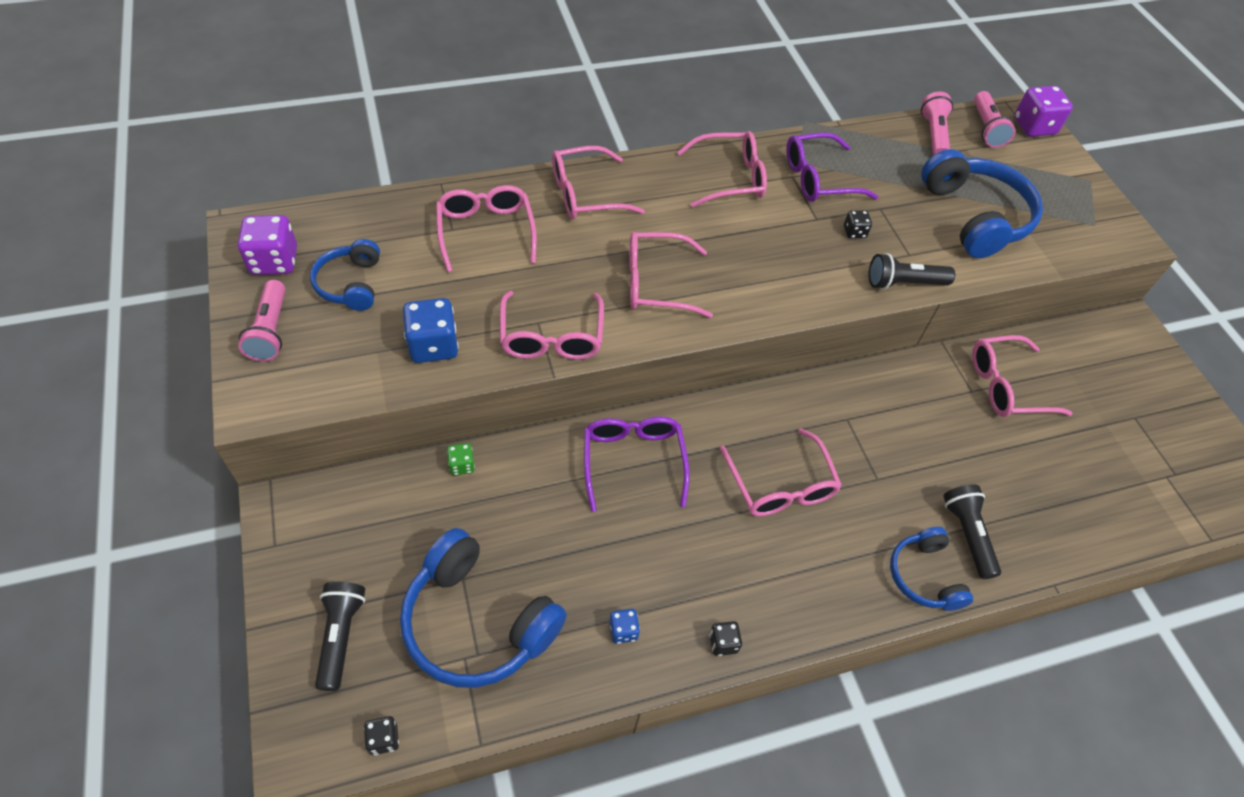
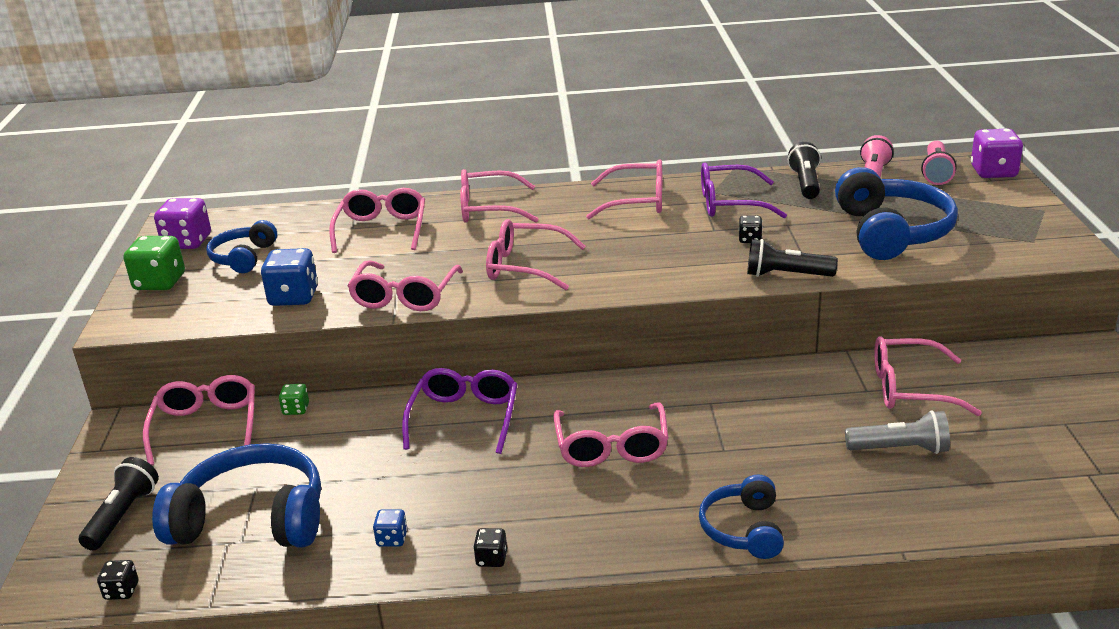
camera: 20 degrees right, 25 degrees down
pink flashlight [238,280,286,362] -> green dice [124,236,185,290]
blue headphones [400,528,567,688] -> blue headphones turned 135 degrees clockwise [152,443,321,547]
black flashlight [943,485,1001,579] -> black flashlight moved to [788,142,821,199]
none -> pink glasses [143,375,255,466]
none -> grey flashlight [845,410,950,454]

